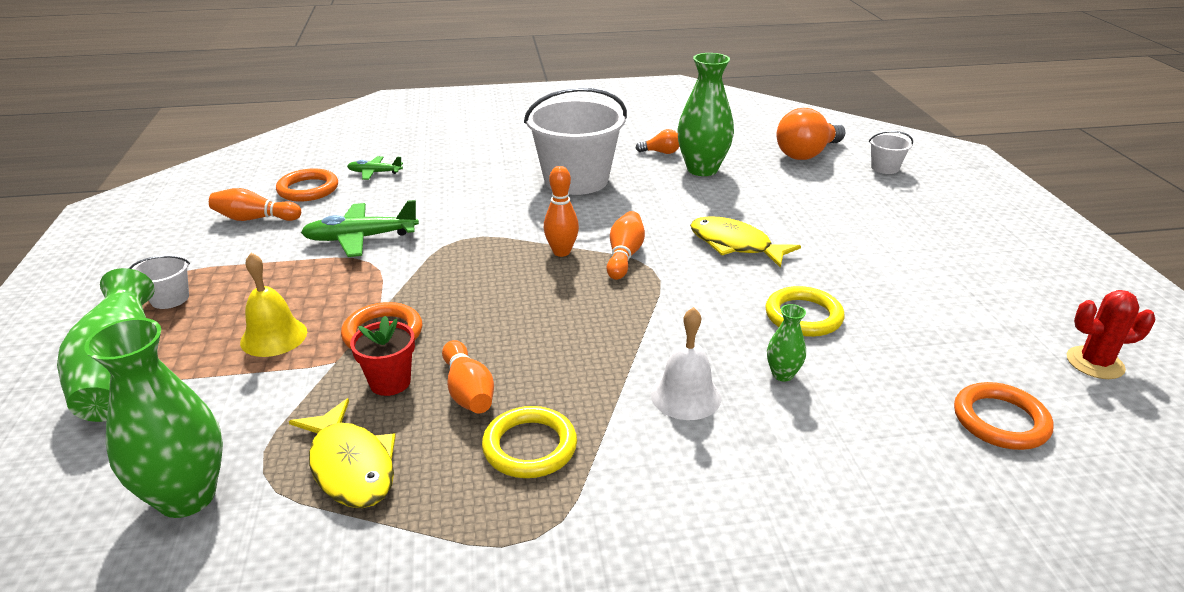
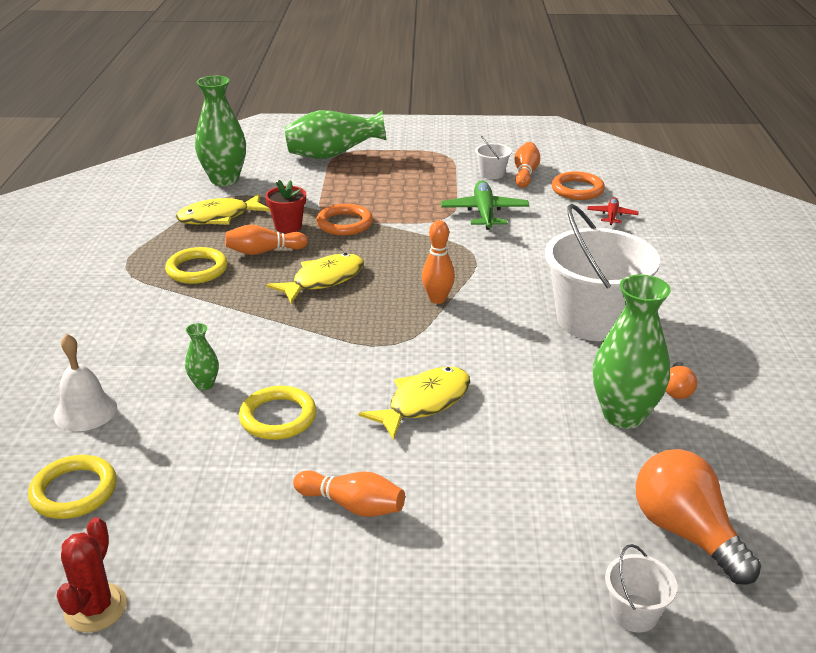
camera: 100 degrees right, 0 degrees up
white bucket [129,254,190,309] -> white bucket moved to [475,136,512,179]
yellow bell [240,253,307,357] -> none
green plane [347,156,403,180] -> red plane [587,197,638,225]
orange bowling pin [607,211,645,280] -> orange bowling pin moved to [293,470,405,517]
white bell [651,307,721,420] -> white bell moved to [54,334,117,431]
orange ring [954,382,1054,450] -> yellow ring [28,455,117,519]
none -> yellow fish [266,253,364,304]

